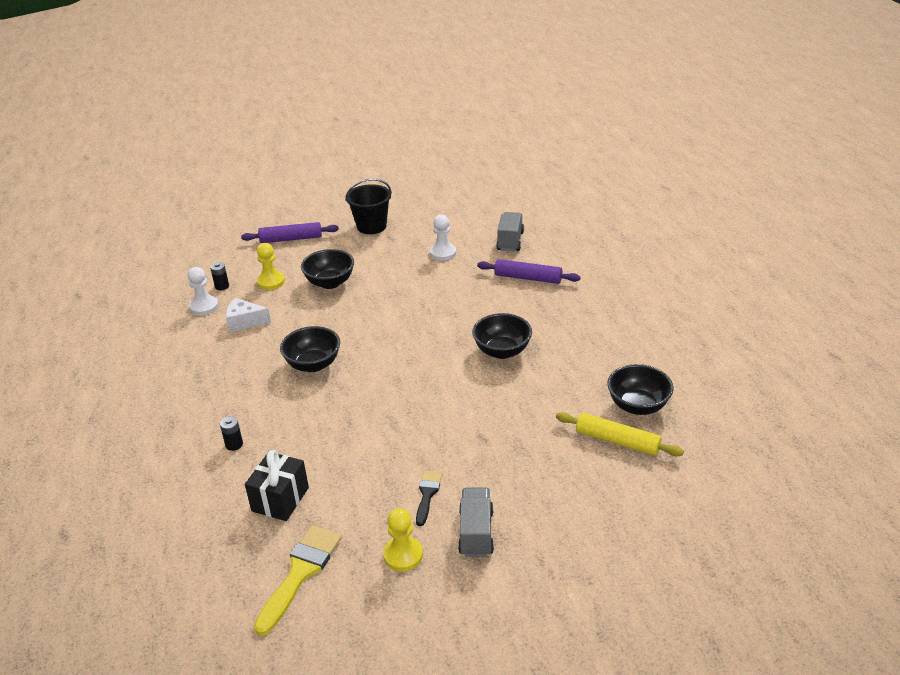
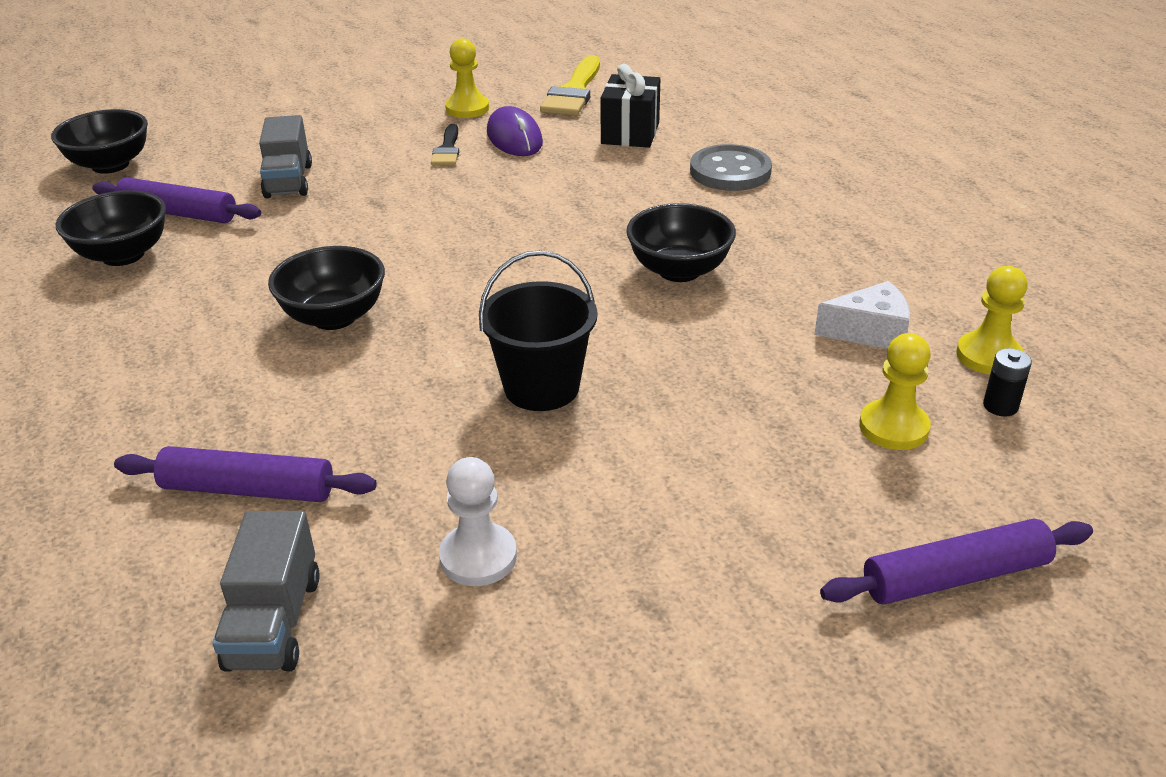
camera: 170 degrees right, 0 degrees up
white pawn [188,267,219,315] -> yellow pawn [956,266,1028,374]
black battery [220,416,243,451] -> grey button [690,144,772,191]
black bowl [301,249,354,289] -> black bowl moved to [51,109,148,174]
black bucket [345,179,392,234] -> black bucket moved to [479,250,598,411]
grey truck [458,488,494,557] -> grey truck moved to [259,115,312,198]
yellow rolling pin [556,412,684,457] -> purple rolling pin [92,177,261,223]
none -> purple mouse [487,106,543,156]

